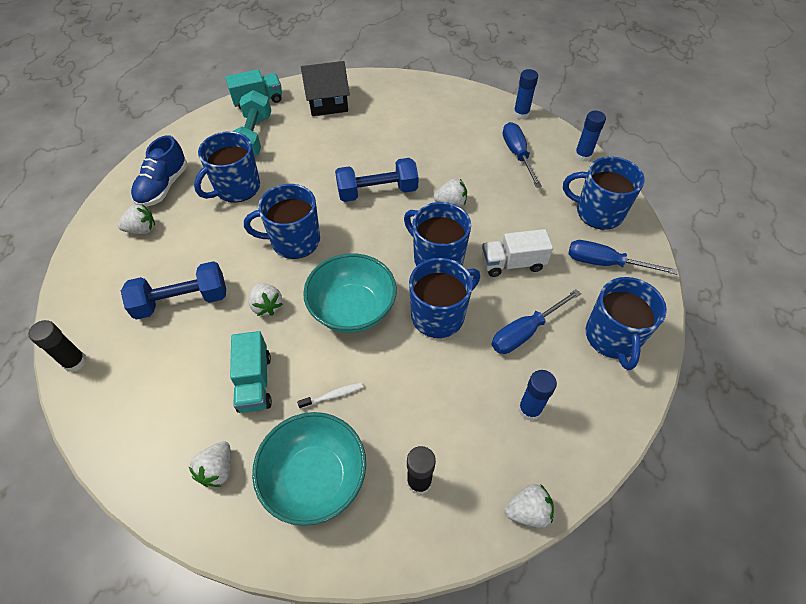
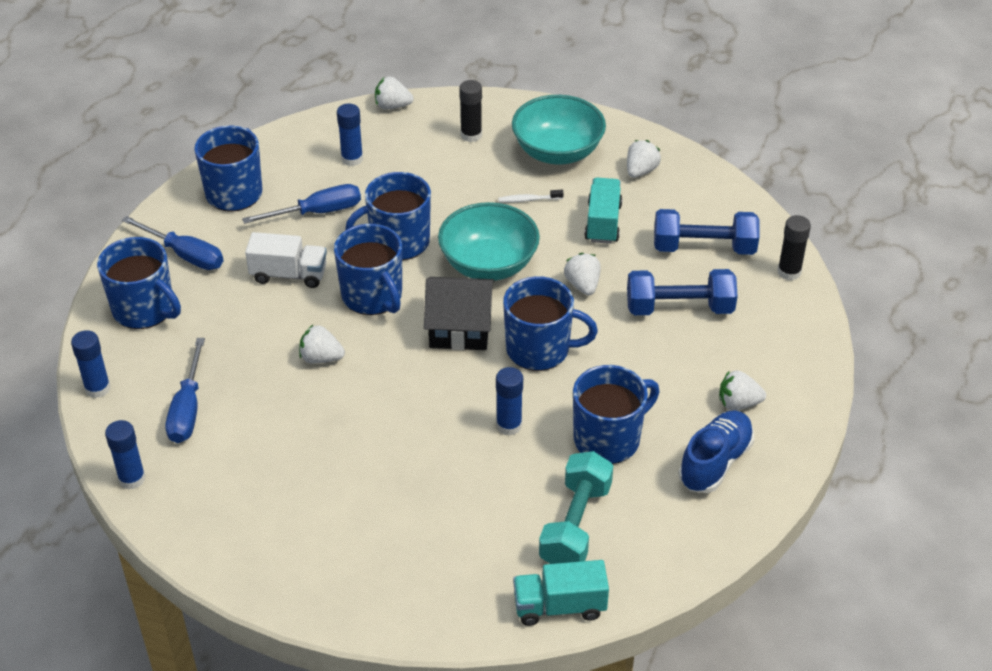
camera: 165 degrees left, 10 degrees down
black house [301,61,350,116] -> black house moved to [424,277,494,350]
blue dumbbell [335,158,419,202] -> blue dumbbell moved to [654,209,759,255]
none -> blue glue stick [496,367,523,436]

